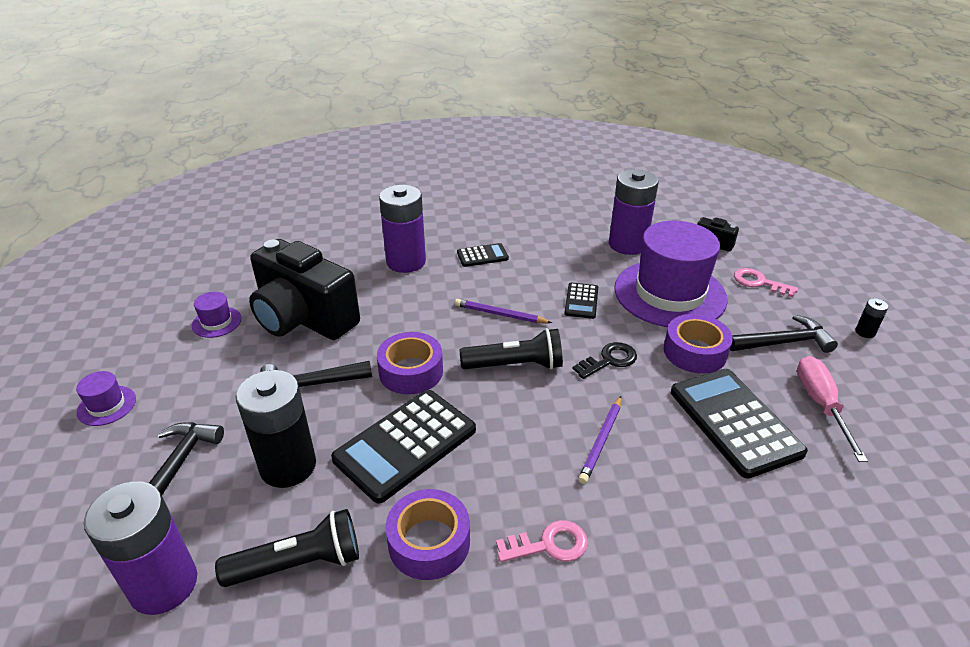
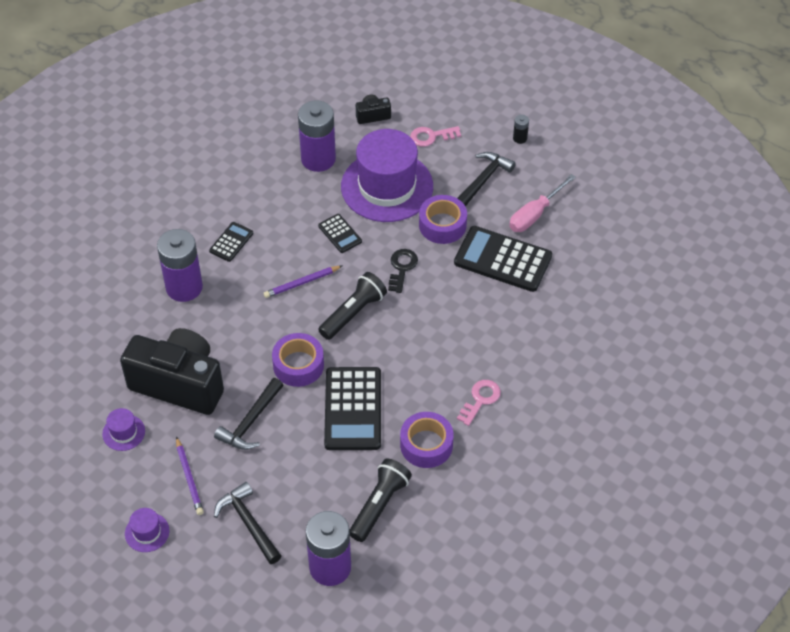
camera: 45 degrees left, 15 degrees up
black battery [236,370,316,488] -> none
black camera [249,239,360,340] -> black camera turned 150 degrees counterclockwise [120,328,224,415]
purple pencil [578,396,621,484] -> purple pencil moved to [176,436,204,515]
pink screwdriver [797,356,868,462] -> pink screwdriver turned 90 degrees counterclockwise [509,174,576,232]

